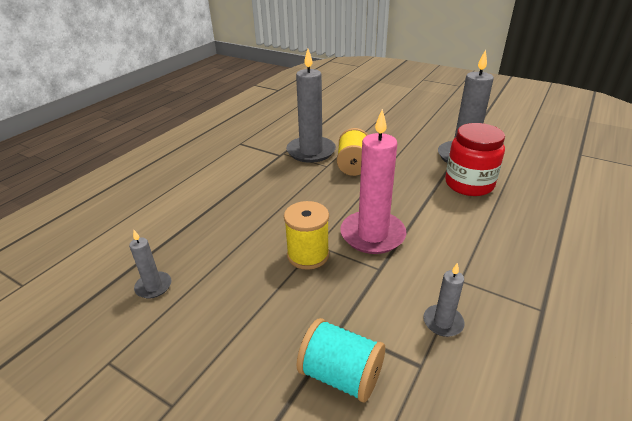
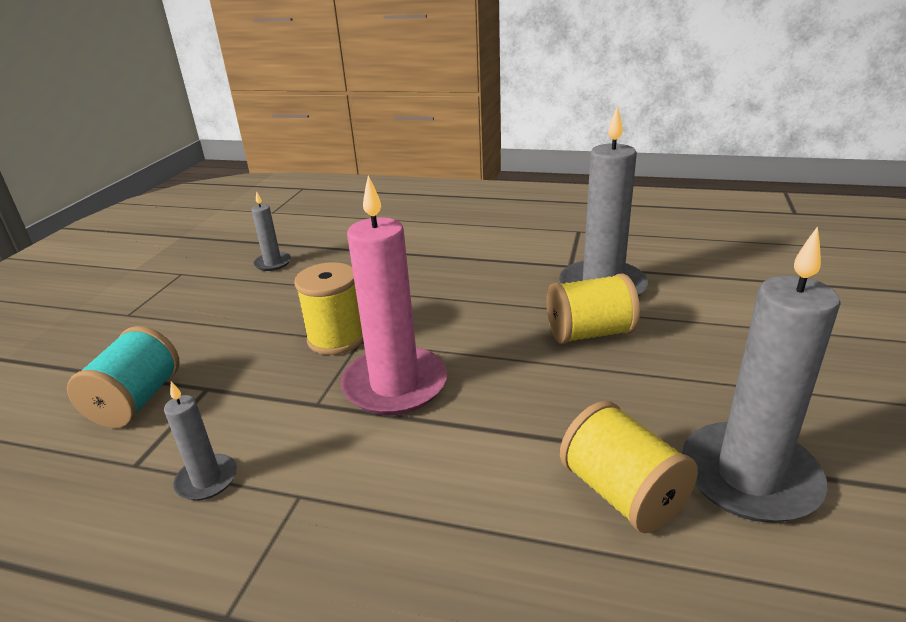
camera: 75 degrees right, 5 degrees down
red jar [445,123,505,196] -> yellow spool [560,401,698,533]

